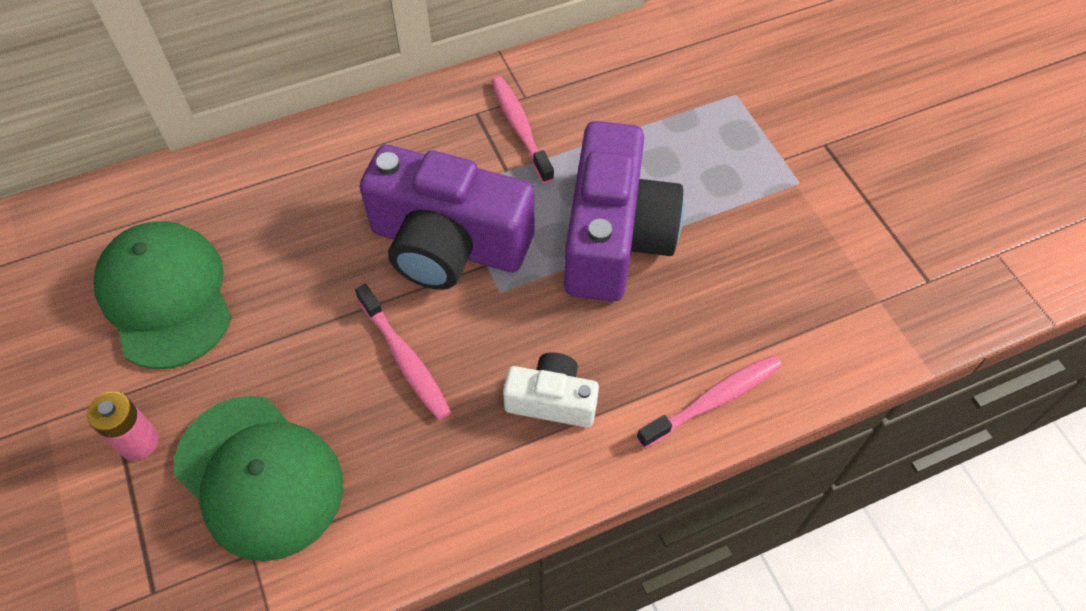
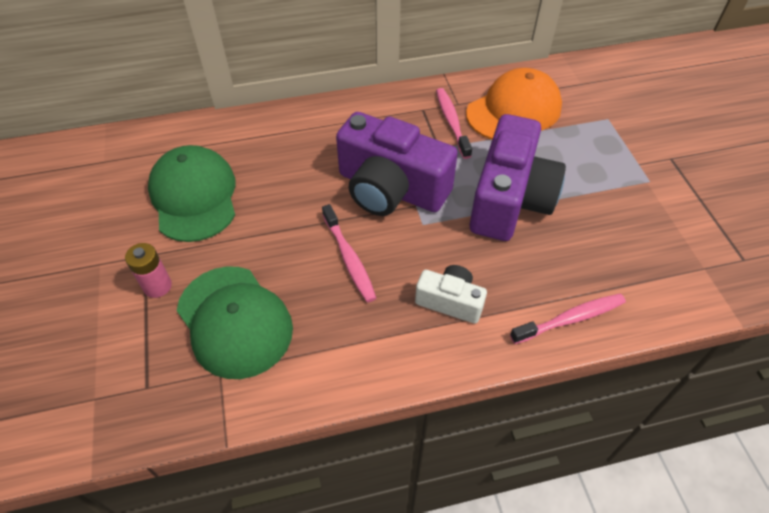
camera: 10 degrees right, 5 degrees down
none -> orange cap [466,68,562,140]

